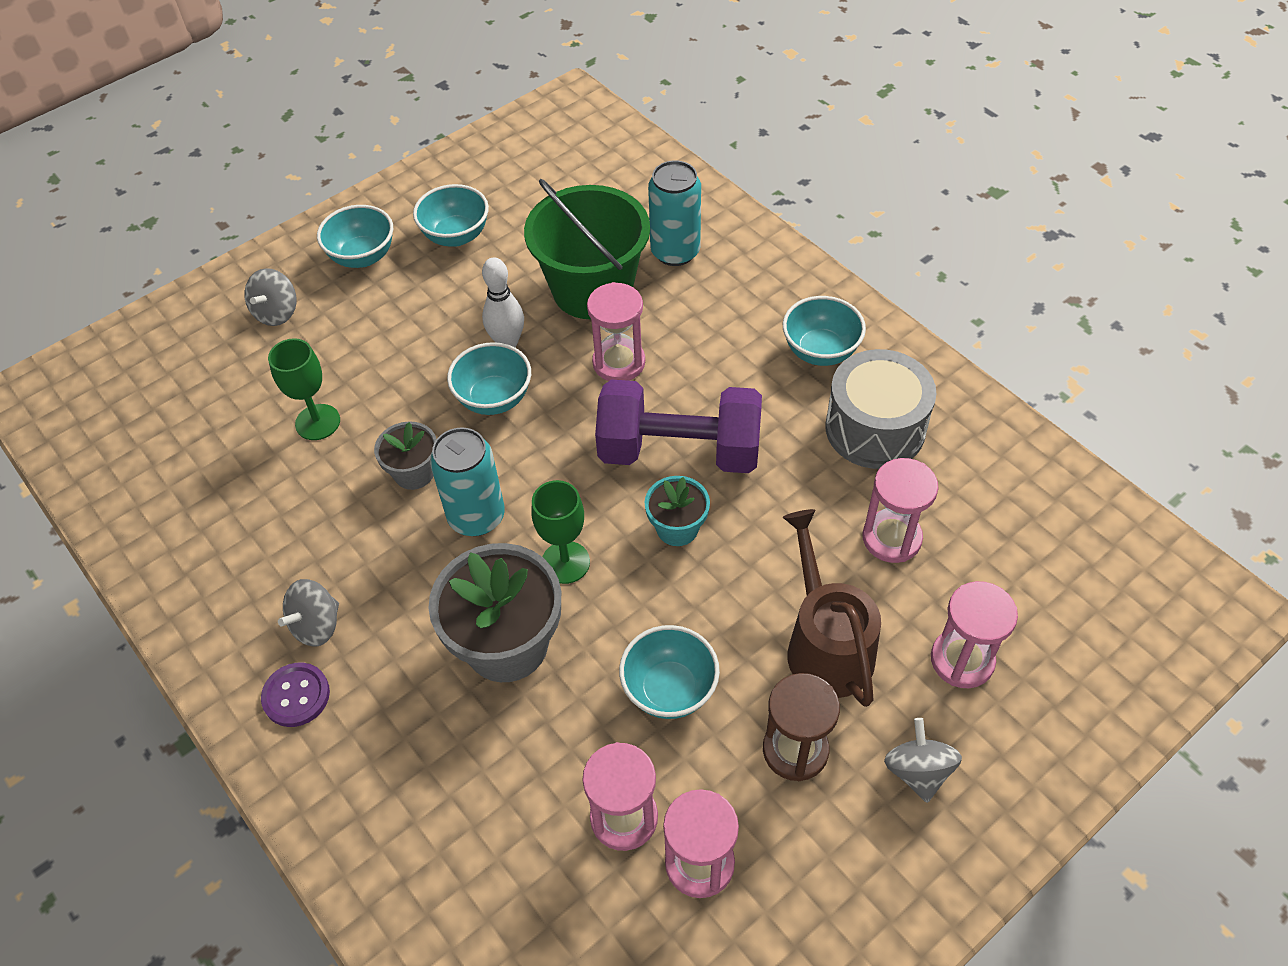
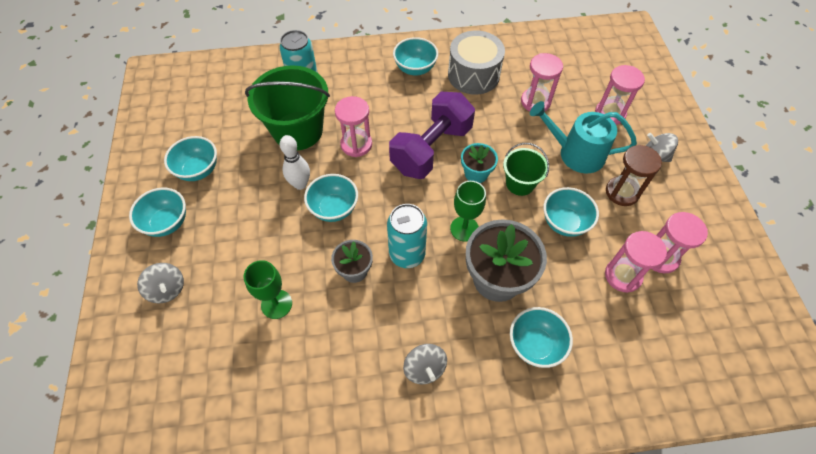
camera: 60 degrees left, 5 degrees up
purple button [261,663,330,727] -> none
brown watering can [783,509,881,707] -> turquoise watering can [530,101,637,173]
none -> green bucket [503,143,549,196]
none -> turquoise bowl [510,307,573,368]

